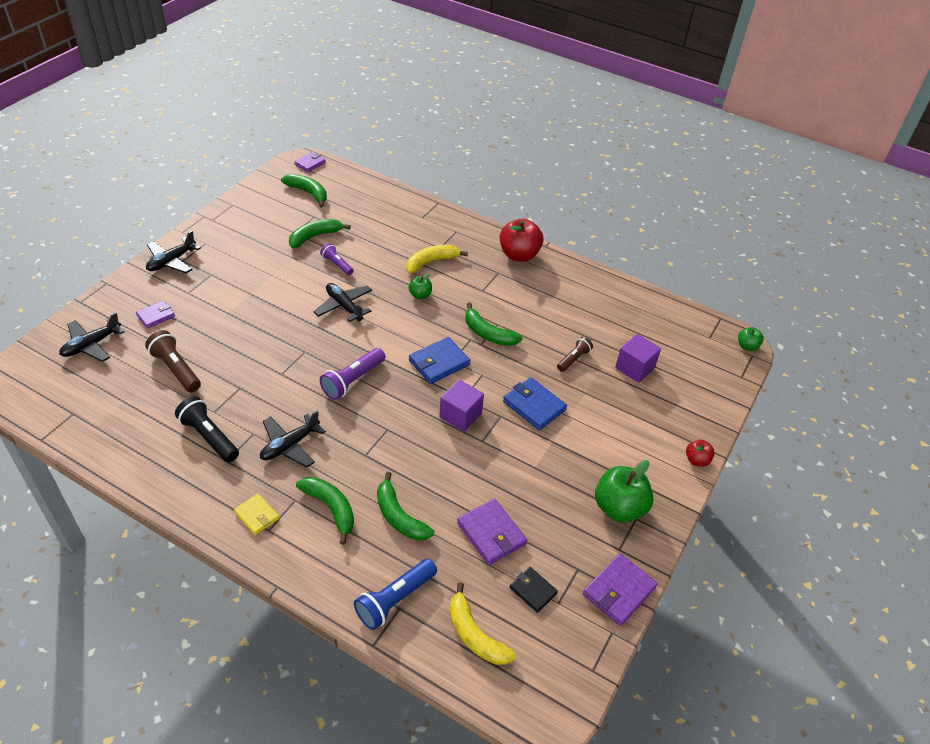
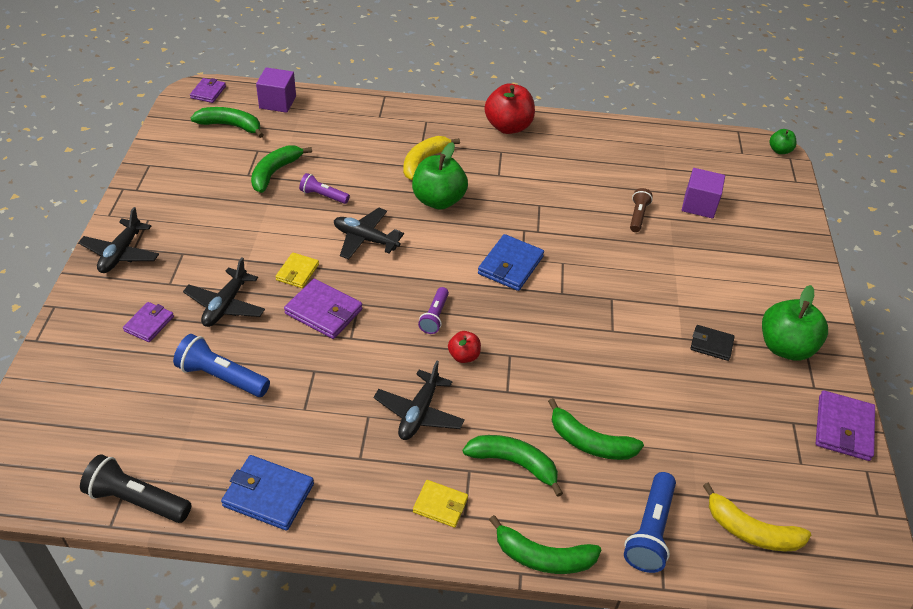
camera: 25 degrees left, 0 degrees up
black plane [59,312,125,362] -> black plane moved to [183,257,265,327]
brown flashlight [145,330,201,392] -> blue flashlight [173,334,270,397]
black flashlight [175,396,239,463] -> black flashlight moved to [80,454,191,523]
purple flashlight [320,348,385,400] -> purple flashlight [418,287,449,334], size x0.63
green apple [408,273,432,299] -> green apple [412,142,468,210], size x1.94
purple cube [439,379,484,432] -> purple cube moved to [256,67,296,113]
purple wallet [457,499,527,565] -> purple wallet moved to [284,279,363,339]
green banana [465,302,522,346] -> green banana moved to [489,515,601,574]
blue wallet [503,377,567,430] -> blue wallet moved to [221,455,314,531]
black wallet [509,567,558,613] -> black wallet moved to [690,325,735,361]
red apple [686,440,715,467] -> red apple moved to [448,331,481,363]
none -> yellow wallet [275,252,319,288]

